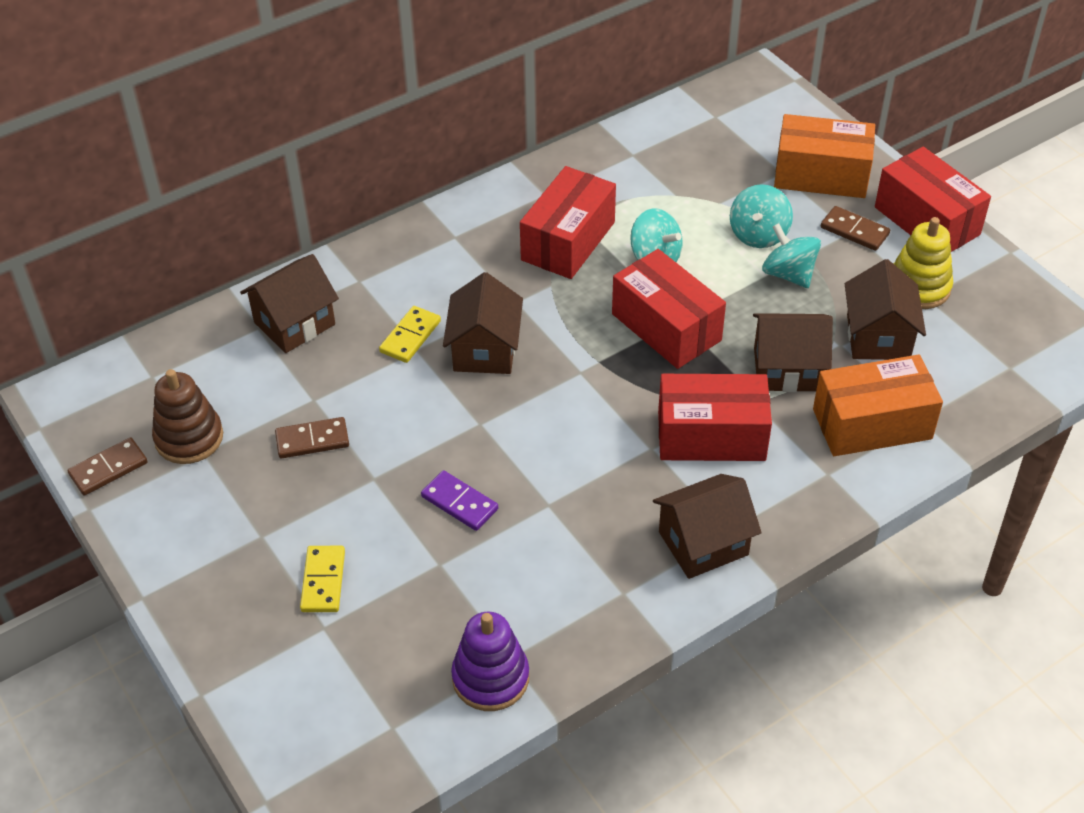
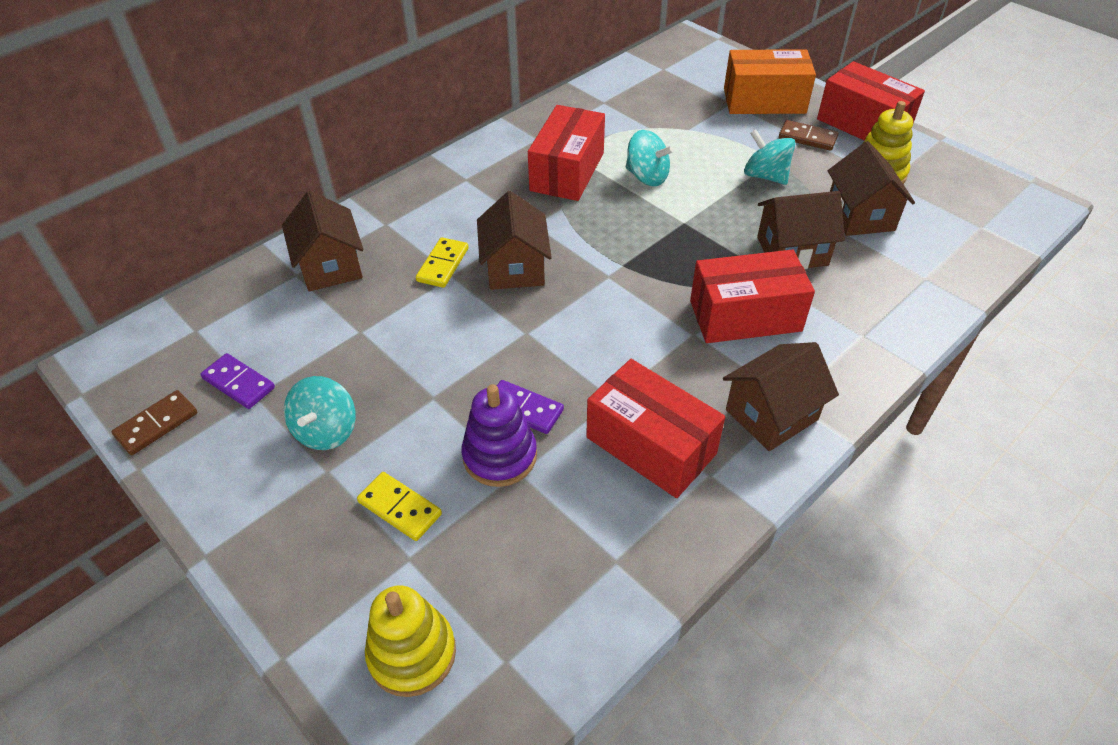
camera: 10 degrees left, 0 degrees up
brown stacking toy [152,369,223,464] -> purple domino [200,353,275,409]
brown house [240,254,339,353] -> brown house turned 60 degrees counterclockwise [282,191,363,292]
brown domino [275,417,349,459] -> none
yellow domino [300,546,345,612] -> yellow domino turned 45 degrees counterclockwise [357,472,442,541]
purple stacking toy [451,612,529,711] -> purple stacking toy moved to [461,384,537,487]
red box [612,249,726,369] -> red box moved to [586,359,725,498]
turquoise spinning top [730,184,793,248] -> turquoise spinning top moved to [284,376,356,450]
orange box [813,355,943,456] -> none
none -> yellow stacking toy [365,586,456,697]

